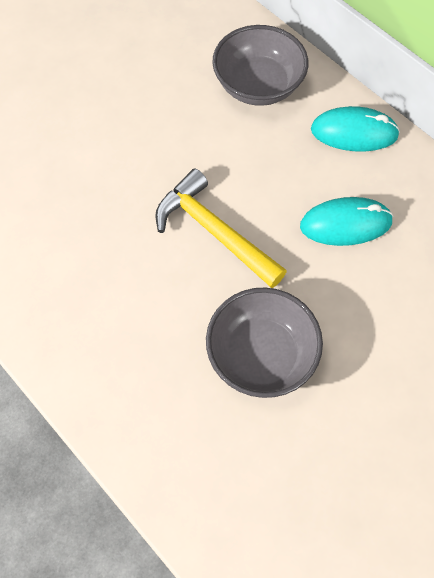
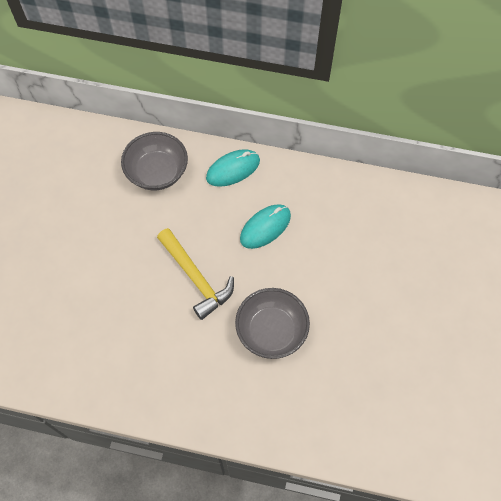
camera: 35 degrees left, 0 degrees up
yellow hammer [155,169,287,288] -> yellow hammer turned 135 degrees counterclockwise [157,228,234,320]

